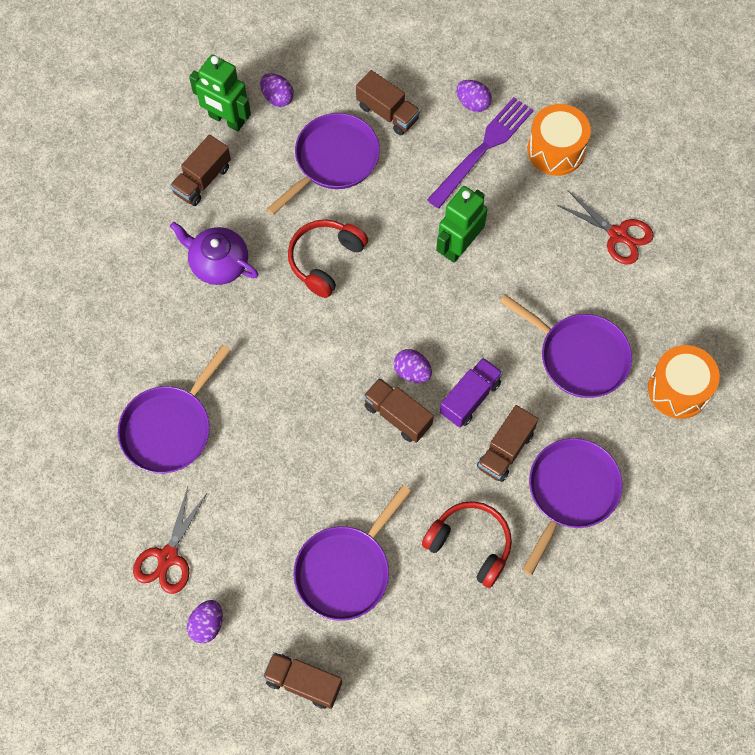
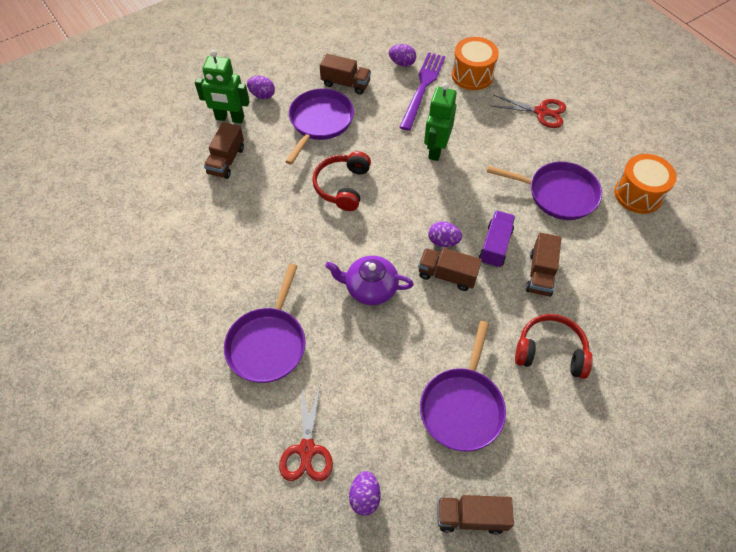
camera: 20 degrees left, 10 degrees down
purple teapot [170,222,259,285] -> purple teapot moved to [325,256,414,305]
purple pan [522,438,622,575] -> none

